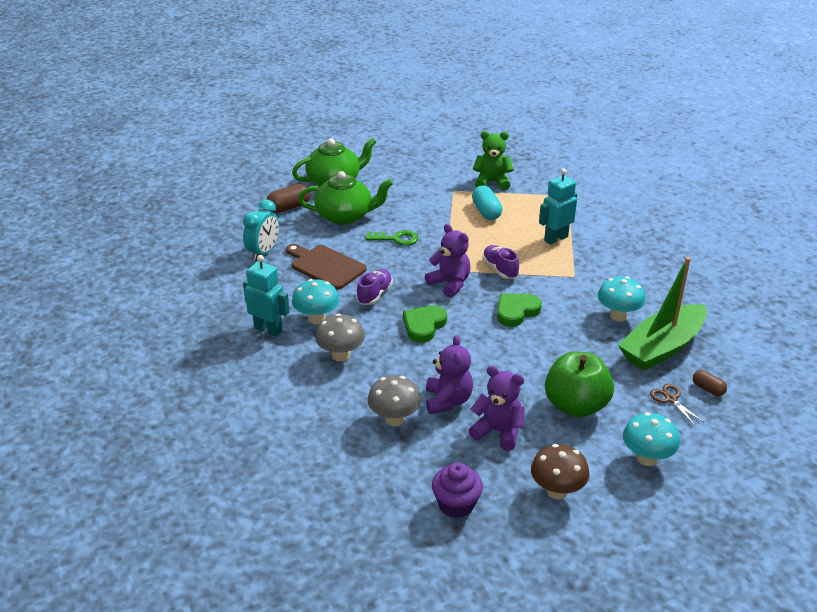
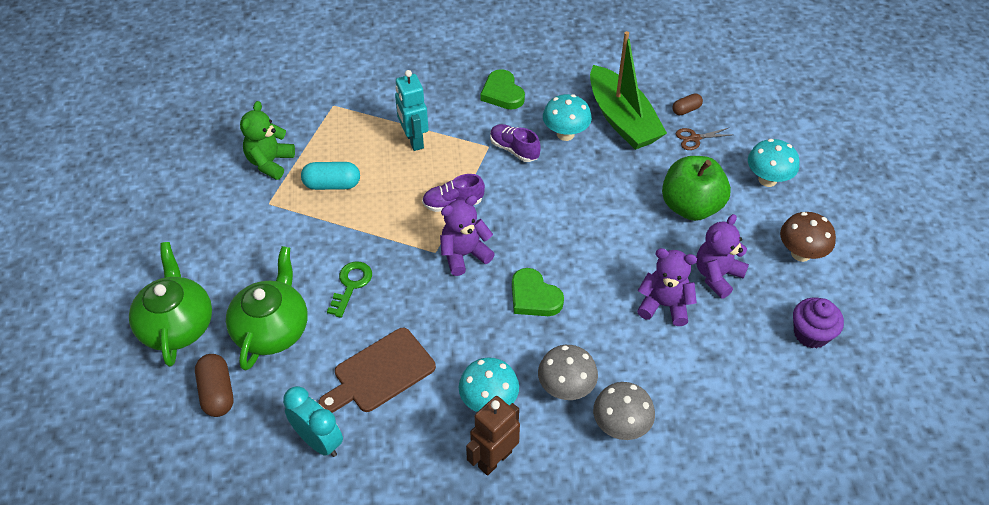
camera: 75 degrees left, 15 degrees up
turquoise robot [243,255,290,337] -> brown robot [466,396,520,476]
purple shoe [356,269,393,305] -> purple shoe moved to [490,124,541,162]
grey mushroom [368,375,421,426] -> grey mushroom moved to [593,382,655,440]
green heart [497,293,542,327] -> green heart moved to [480,69,525,110]

